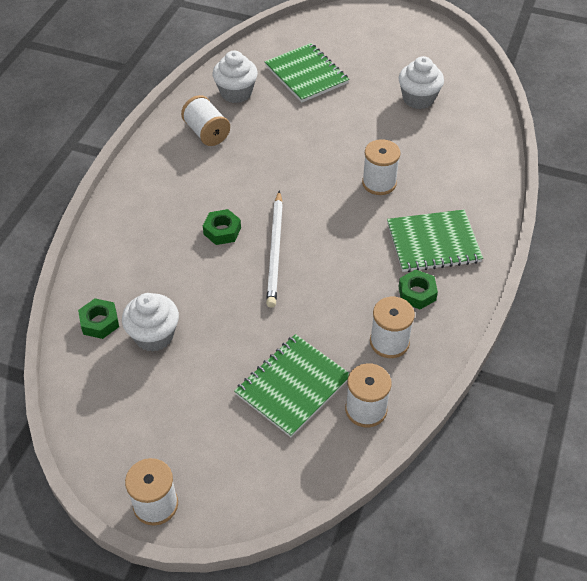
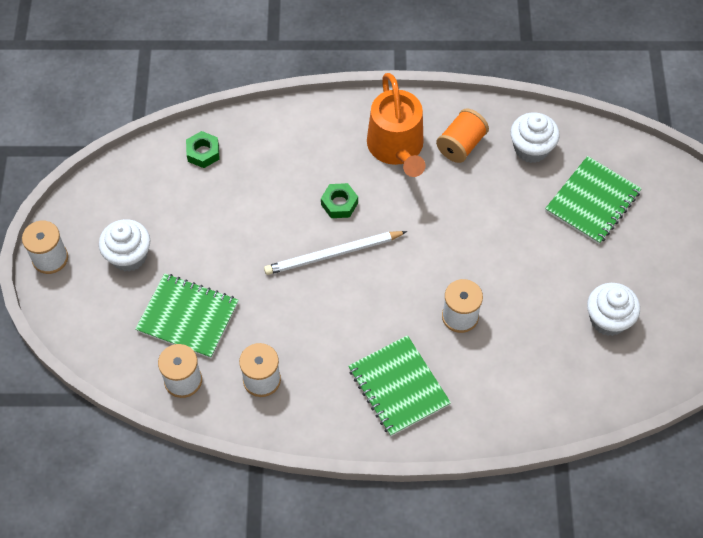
camera: 70 degrees right, 10 degrees up
white cupcake [122,293,179,352] -> white cupcake moved to [99,219,150,272]
white spool [181,95,230,146] -> orange spool [436,108,489,163]
green nut [399,269,438,310] -> none
none -> orange watering can [367,73,425,177]

